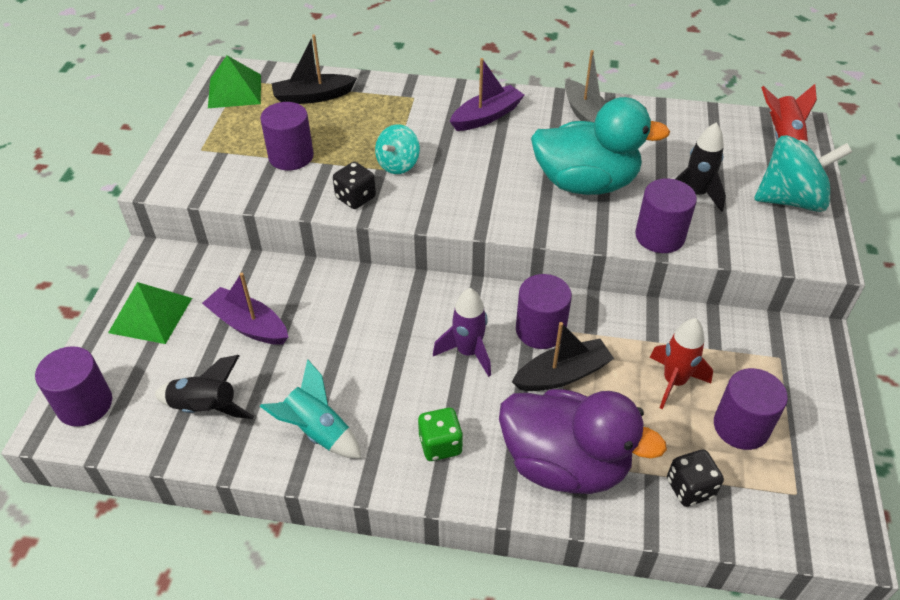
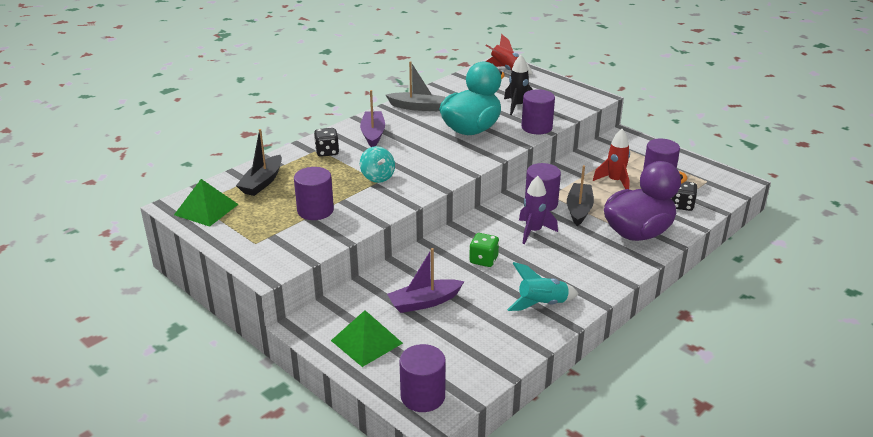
camera: 55 degrees left, 15 degrees down
black rocket [155,355,254,419] -> none
black dice [333,162,376,209] -> black dice moved to [314,128,339,157]
green dice [418,408,463,461] -> green dice moved to [469,233,499,267]
turquoise spinning top [754,135,852,212] -> none

